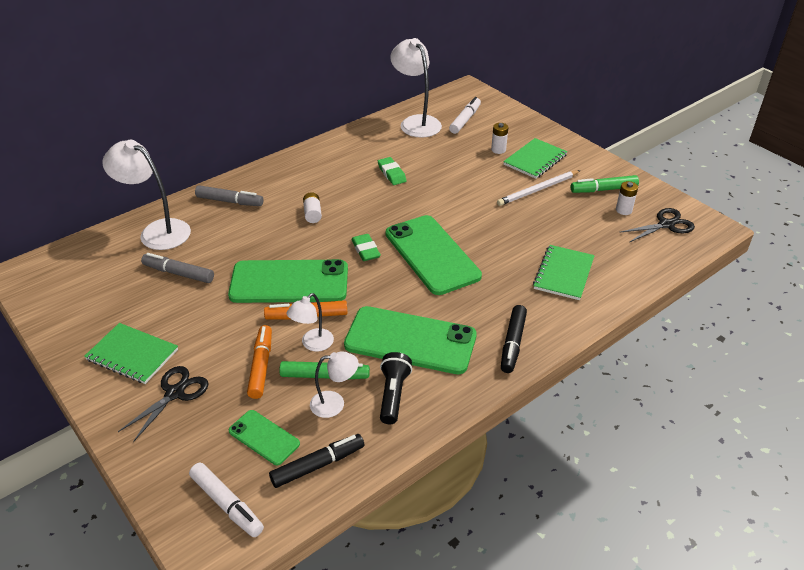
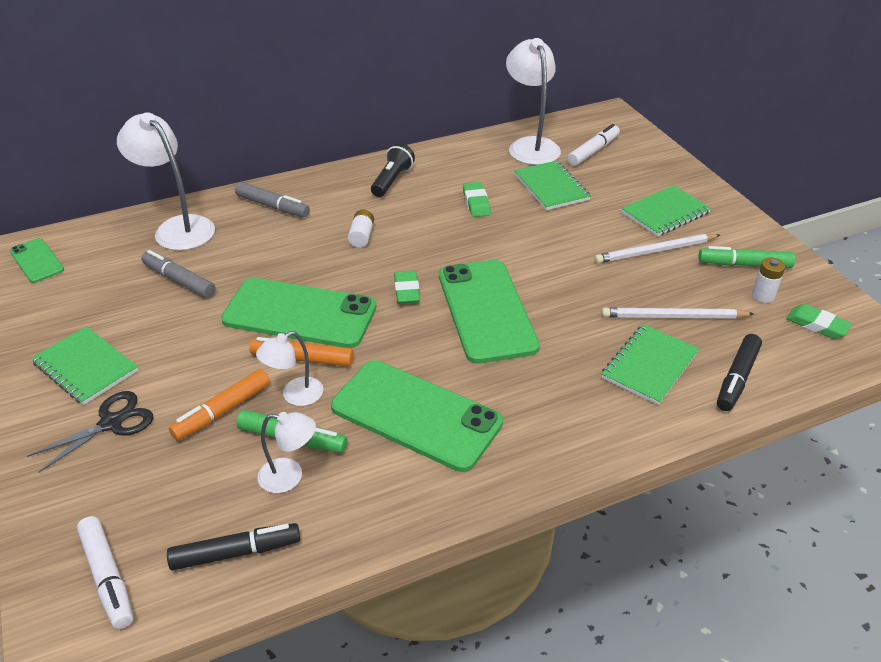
camera: 15 degrees right, 0 degrees up
green phone [229,410,300,465] -> green phone moved to [10,238,64,283]
orange marker [247,325,272,399] -> orange marker turned 150 degrees counterclockwise [169,369,270,441]
black flashlight [380,352,412,424] -> black flashlight moved to [371,143,415,197]
white battery [491,123,508,154] -> none
black marker [501,305,527,373] -> black marker moved to [717,334,762,411]
black scissors [619,208,695,242] -> green eraser [786,304,852,339]
none -> green notebook [514,161,591,210]
none -> white pencil [602,307,754,319]

